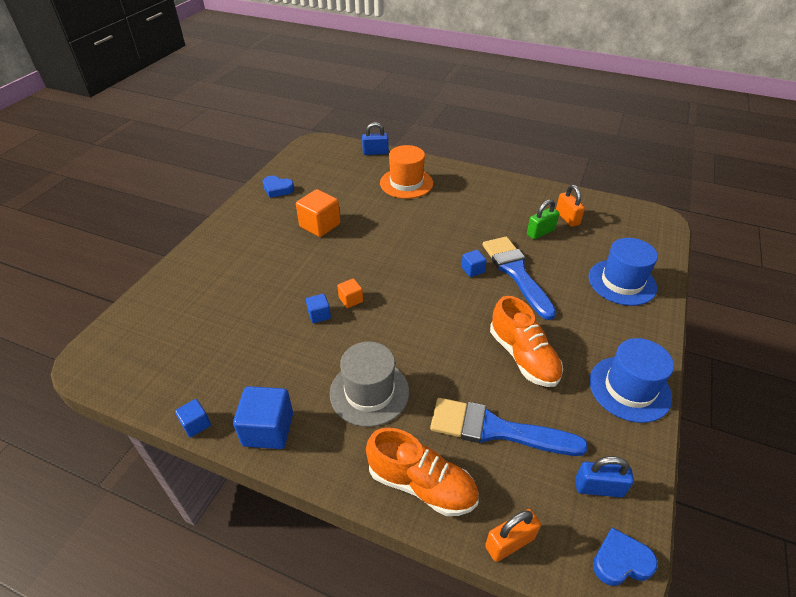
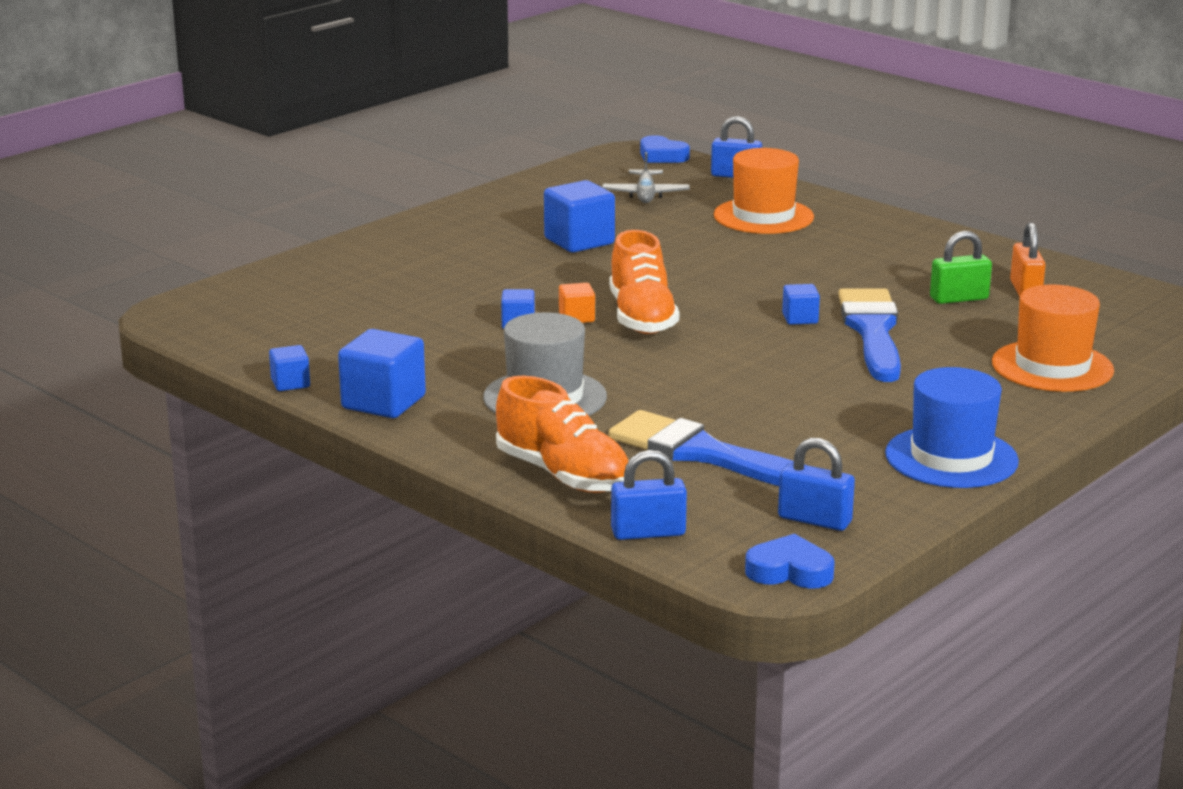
camera: 20 degrees right, 20 degrees down
blue heart [263,176,294,198] -> blue heart moved to [640,135,690,163]
orange cube [296,189,340,237] -> blue cube [544,180,615,252]
orange padlock [485,509,541,562] -> blue padlock [611,450,687,540]
orange shoe [490,296,563,387] -> orange shoe moved to [610,230,679,334]
blue hat [588,238,658,306] -> orange hat [992,284,1114,392]
none -> grey plane [602,152,690,203]

